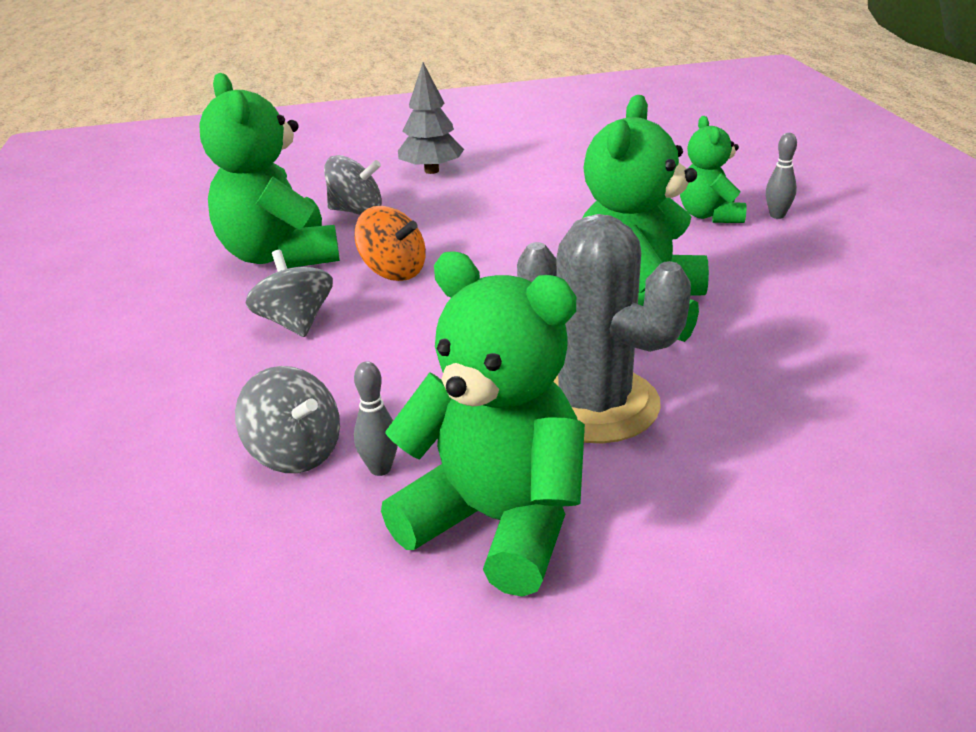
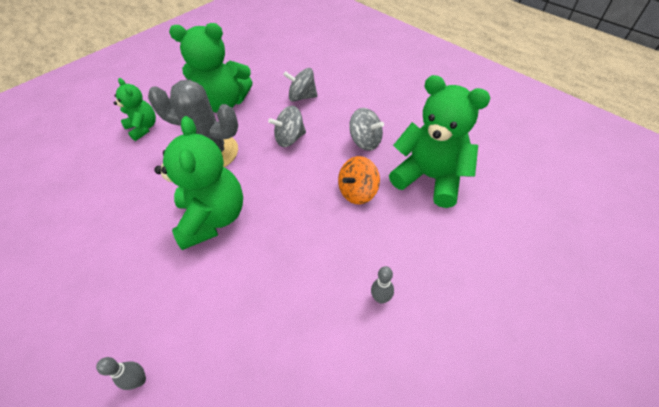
camera: 150 degrees right, 20 degrees up
grey spinning top [324,155,382,215] -> grey spinning top moved to [268,106,306,147]
orange spinning top [354,206,426,281] -> orange spinning top turned 45 degrees counterclockwise [338,156,380,204]
grey bowling pin [354,361,398,476] -> grey bowling pin moved to [371,266,394,304]
grey tree [398,63,464,174] -> none
green teddy bear [680,116,746,223] -> green teddy bear moved to [114,78,156,141]

